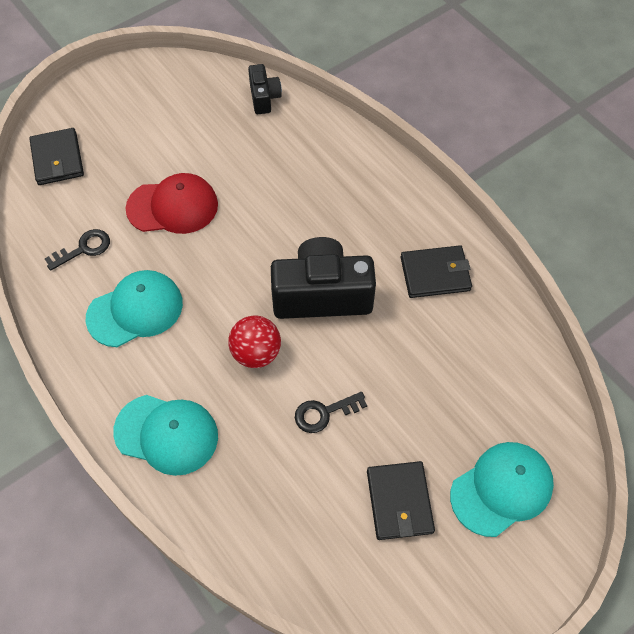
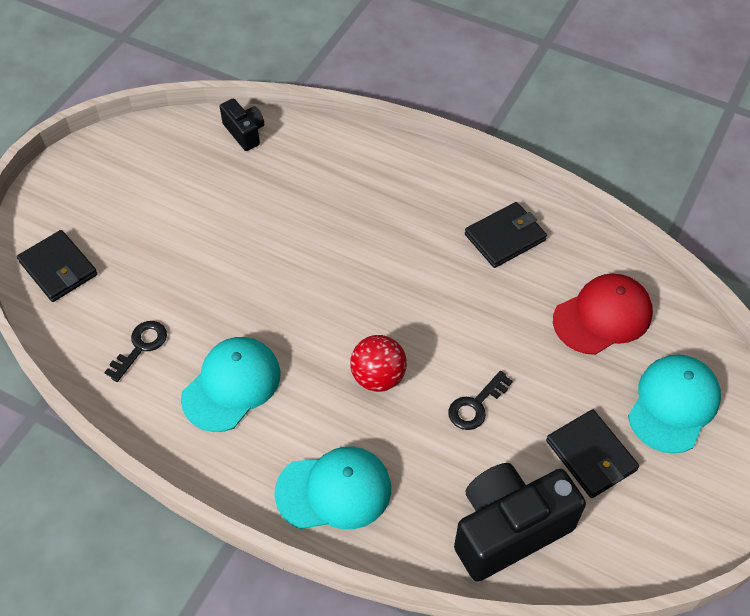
camera: 25 degrees left, 5 degrees down
red cap [125,173,218,234] -> red cap moved to [553,273,653,355]
black camera [271,237,376,319] -> black camera moved to [454,463,586,582]

